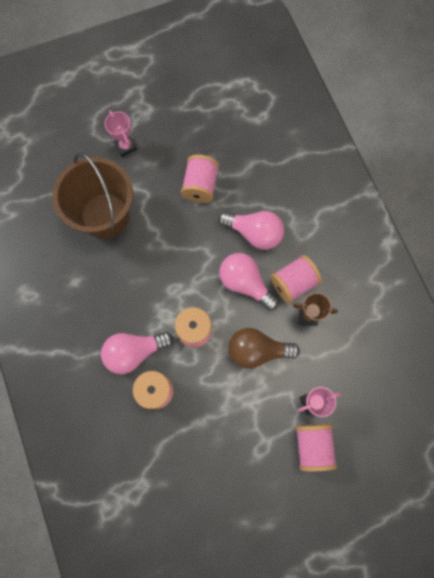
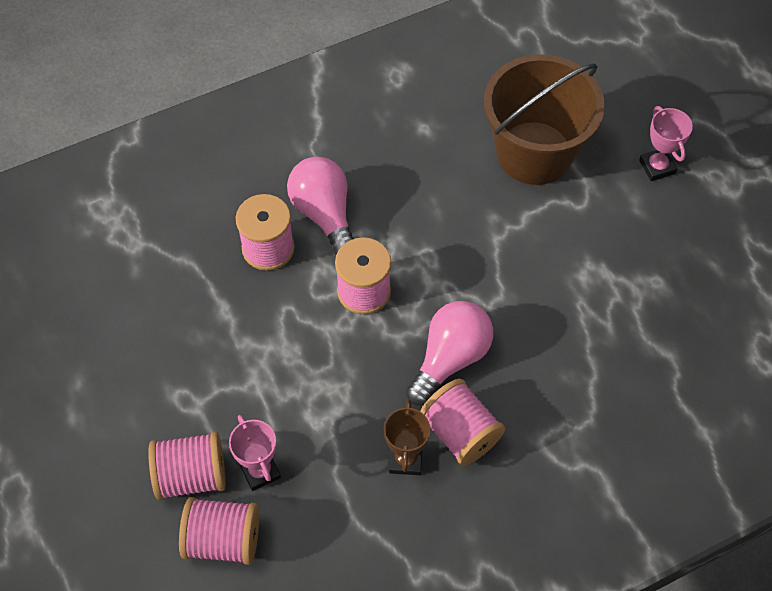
camera: 85 degrees right, 15 degrees down
pink trophy [105,111,137,157] -> pink trophy turned 75 degrees counterclockwise [639,106,693,181]
pink spool [181,155,219,203] -> pink spool moved to [179,497,259,565]
pink light bulb [218,211,284,250] -> none
brown light bulb [228,328,300,369] -> none

